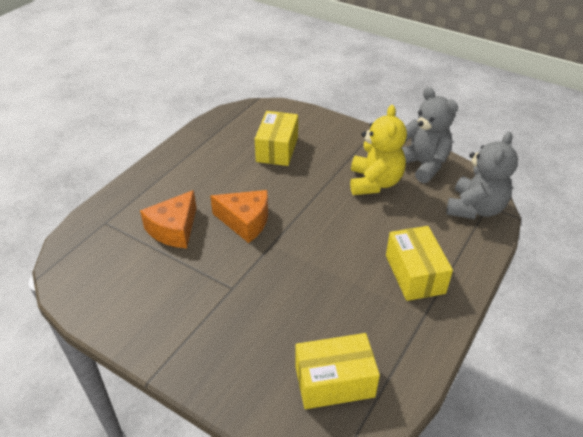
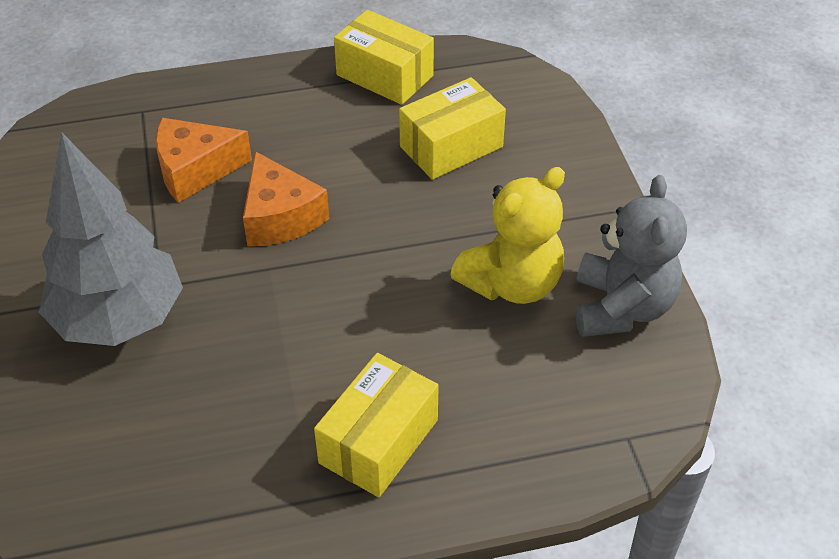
camera: 45 degrees right, 5 degrees up
yellow box [295,333,380,409] -> yellow box moved to [334,10,434,105]
grey teddy bear [446,132,518,219] -> none
none -> grey tree [39,132,183,346]

